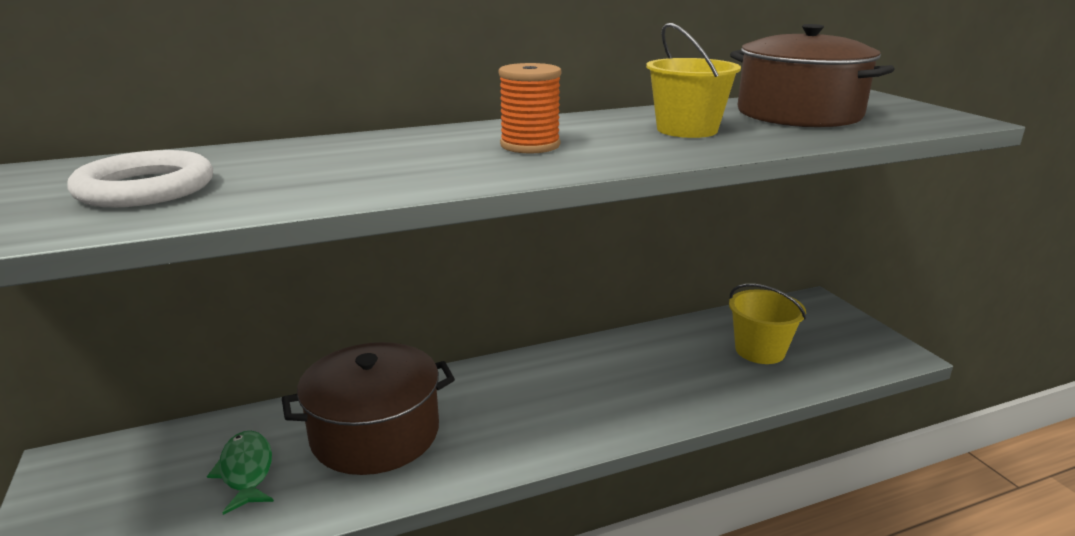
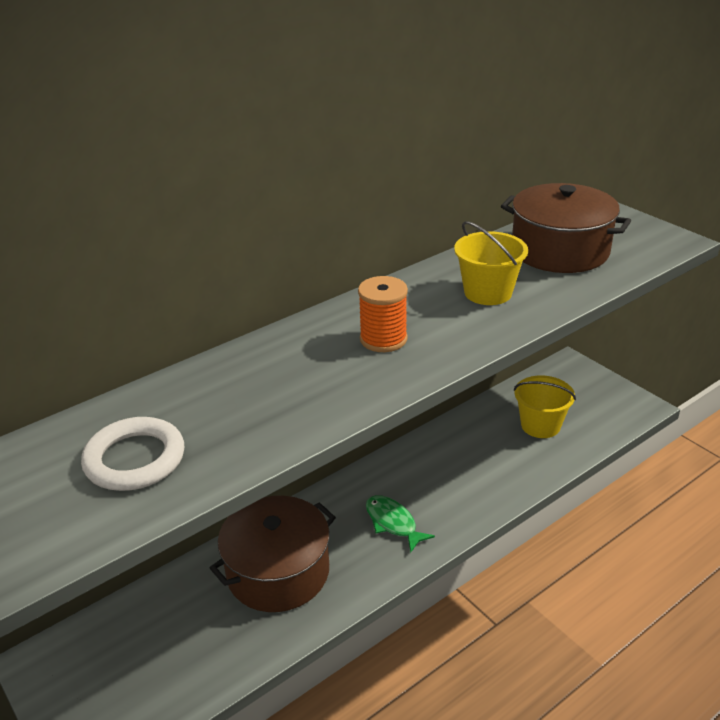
camera: 15 degrees left, 10 degrees up
green fish [207,431,274,515] -> green fish moved to [366,495,435,553]

